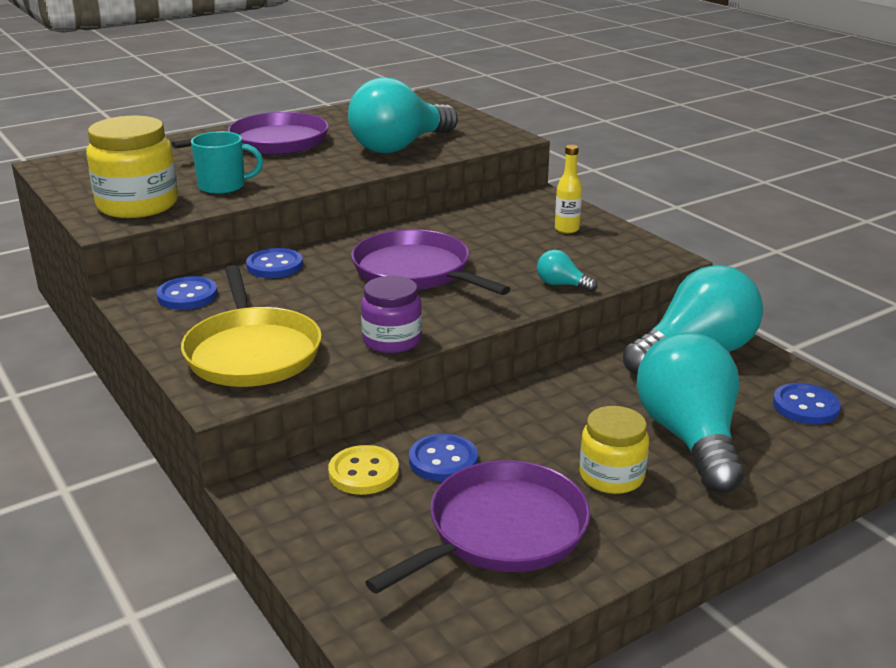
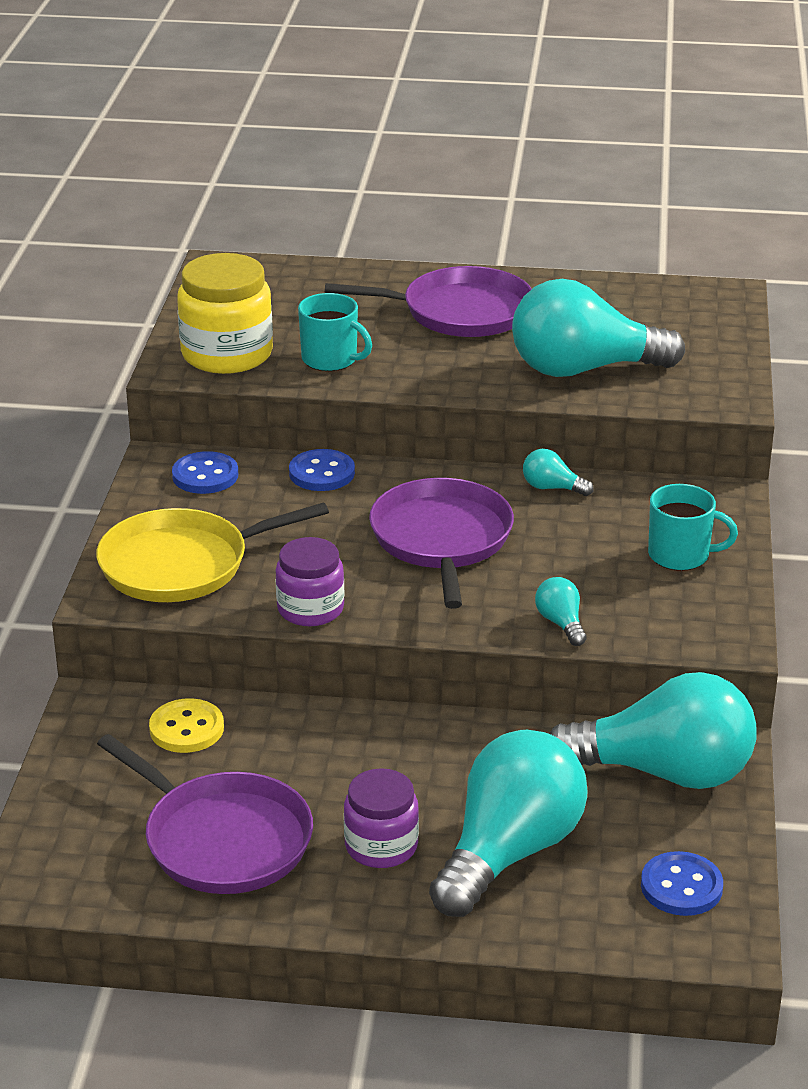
camera: 40 degrees right, 5 degrees up
yellow pan [181,265,322,387] -> yellow pan turned 45 degrees clockwise [96,502,329,602]
purple pan [365,460,590,594] -> purple pan turned 45 degrees clockwise [97,734,313,894]
blue button [409,434,478,482] -> none
yellow bottle [555,145,582,234] -> turquoise mug [648,484,738,571]
yellow jar [579,406,649,494] -> purple jar [344,768,419,868]
none -> turquoise light bulb [523,449,594,496]

